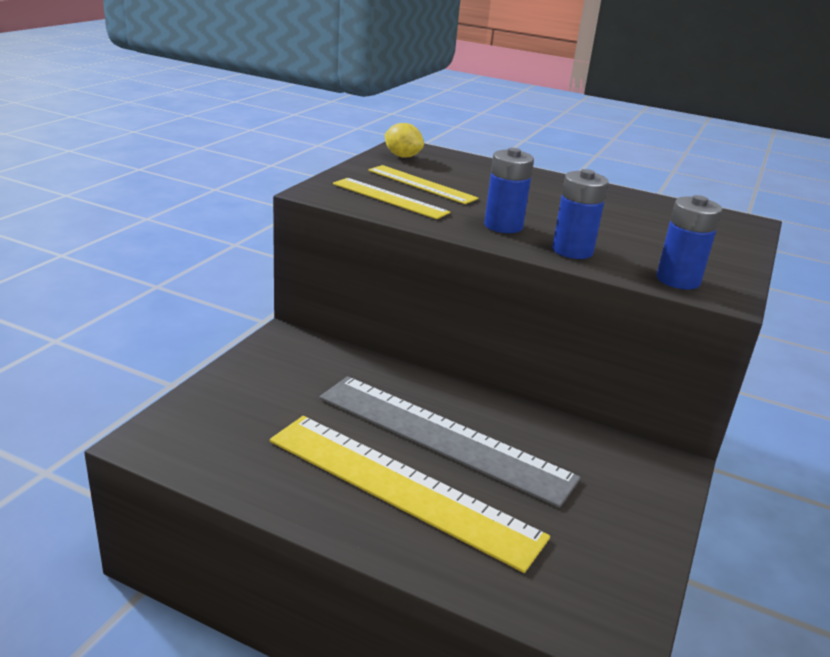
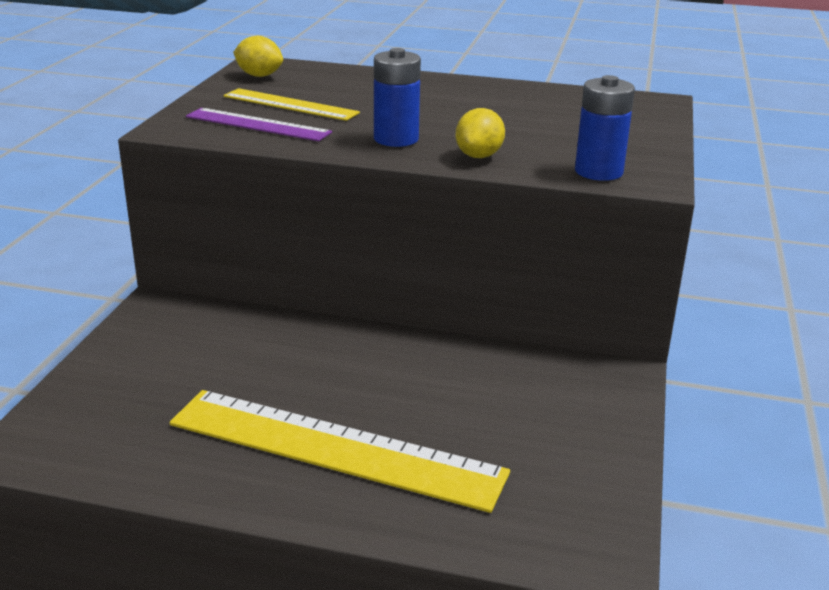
camera: 10 degrees left, 0 degrees up
grey ruler [319,376,581,508] -> none
yellow ruler [333,178,450,219] -> purple ruler [186,108,332,141]
blue battery [552,169,608,259] -> yellow lemon [456,108,505,158]

